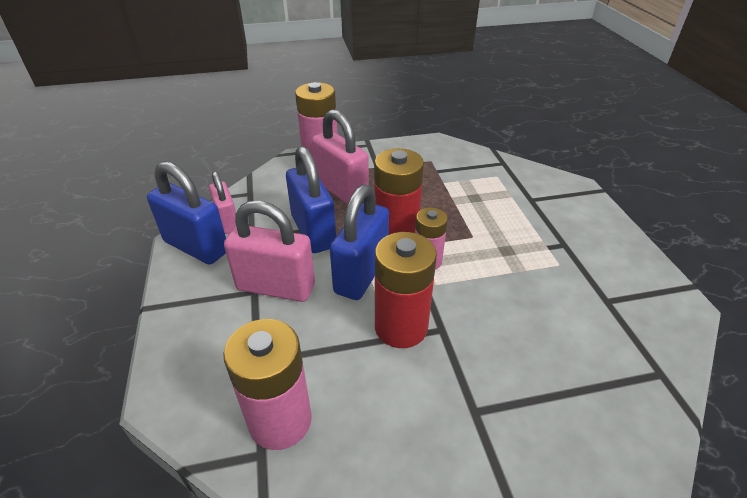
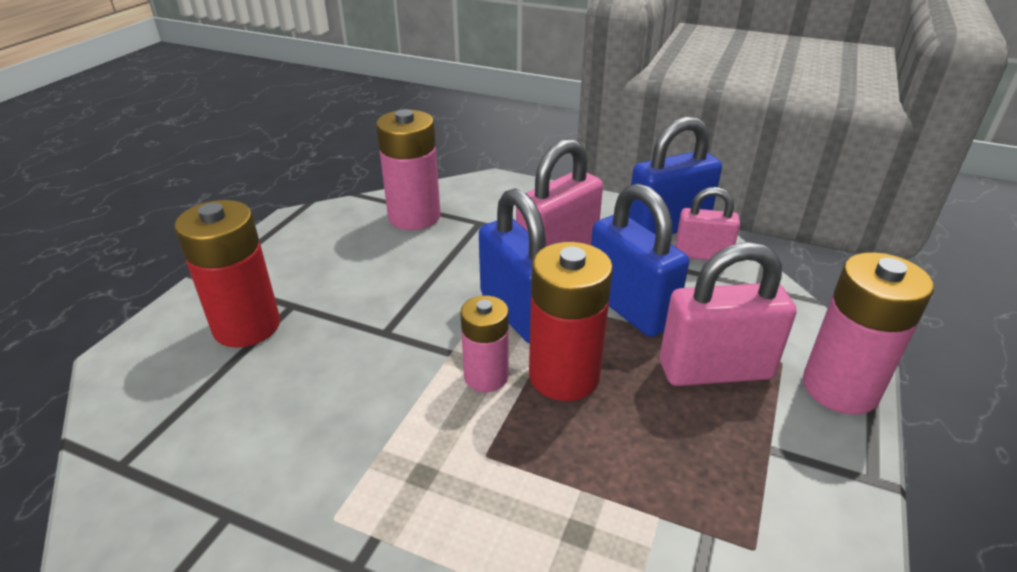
camera: 125 degrees right, 5 degrees down
blue padlock [286,146,336,253] -> blue padlock turned 45 degrees clockwise [591,183,689,337]
red battery [375,232,437,348] -> red battery moved to [175,200,280,348]

